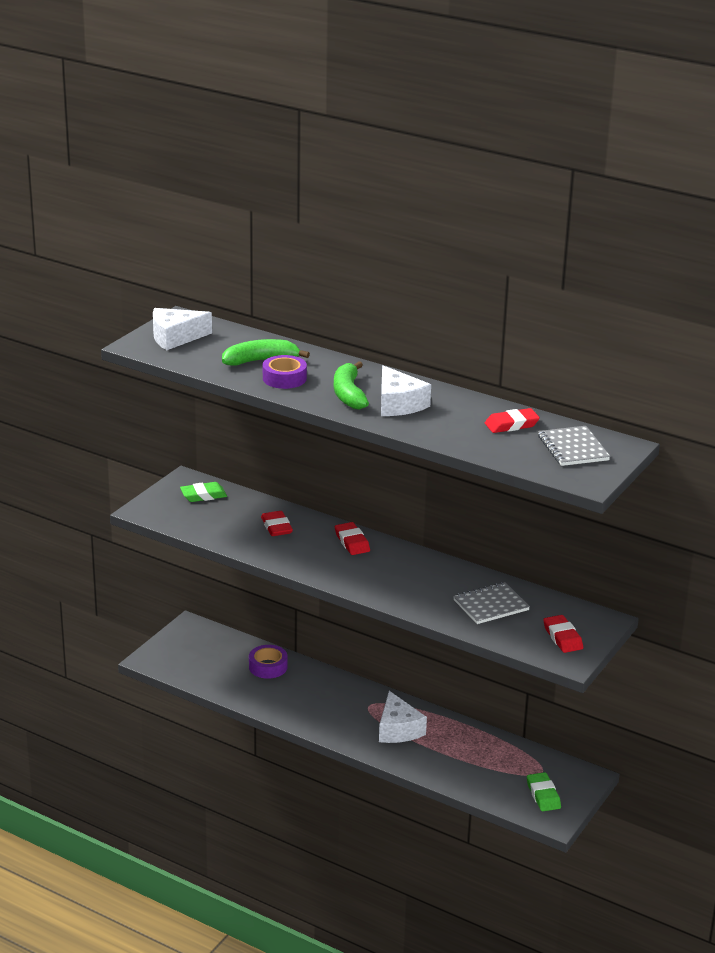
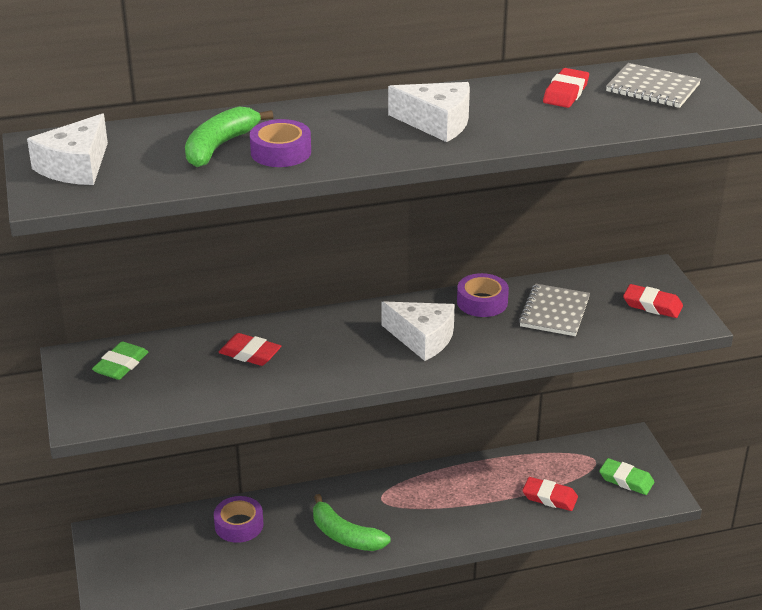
camera: 45 degrees left, 5 degrees up
green banana [334,361,369,410] -> green banana moved to [313,494,391,551]
red eraser [335,522,370,555] -> red eraser moved to [522,477,578,511]
white cheese [379,691,427,743] -> white cheese moved to [381,301,455,361]
none -> purple tape [457,273,509,317]

